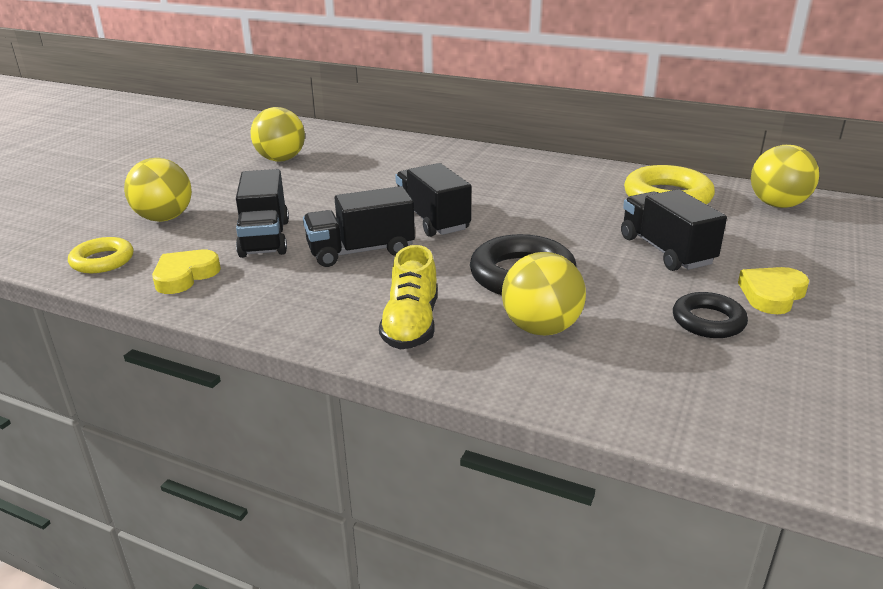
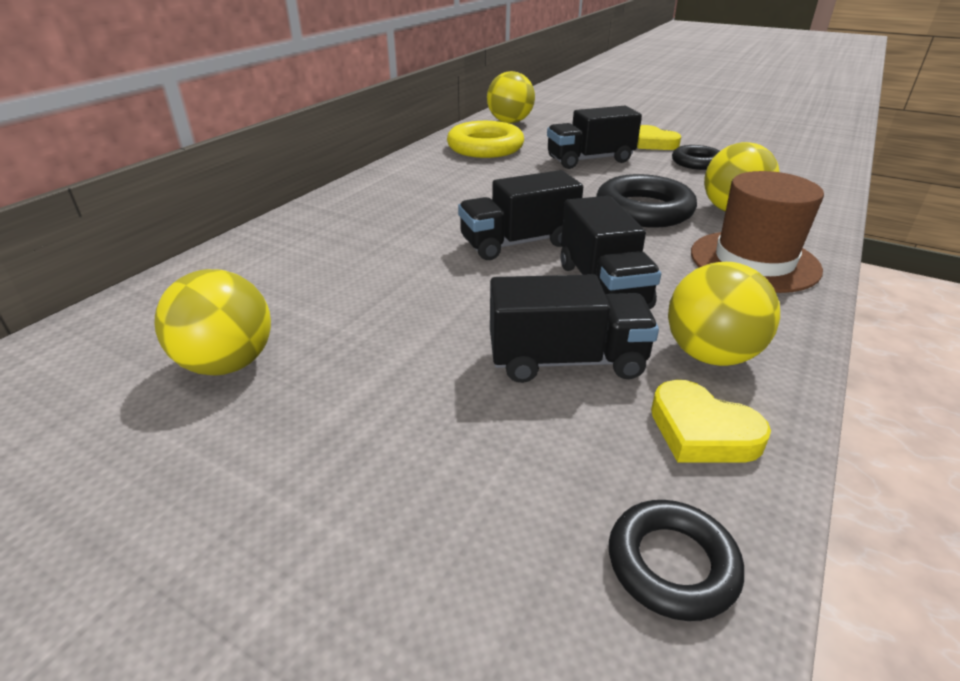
camera: 85 degrees left, 5 degrees up
yellow ring [68,237,133,273] -> black ring [609,500,744,621]
yellow ball [124,158,192,222] -> yellow ball moved to [668,262,780,366]
yellow shoe [379,245,438,350] -> brown hat [691,171,824,293]

